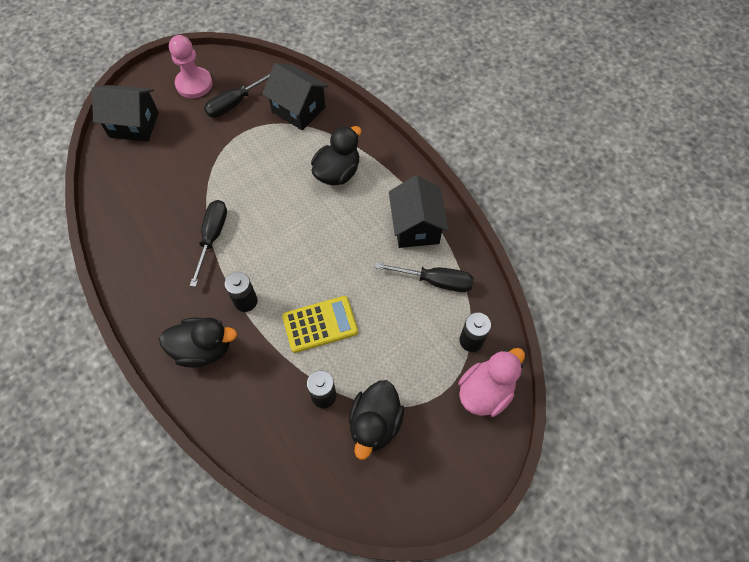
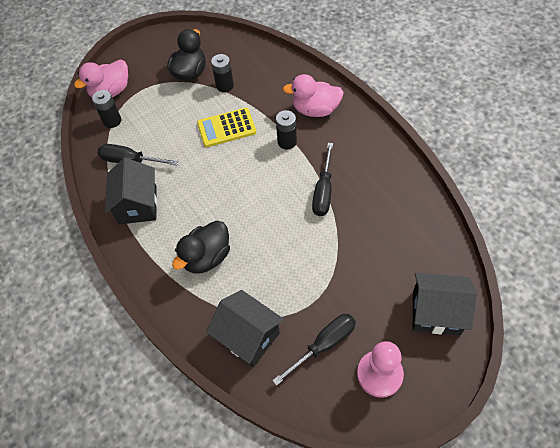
camera: 175 degrees left, 5 degrees down
black duck [159,317,237,368] -> pink duck [283,74,344,117]

